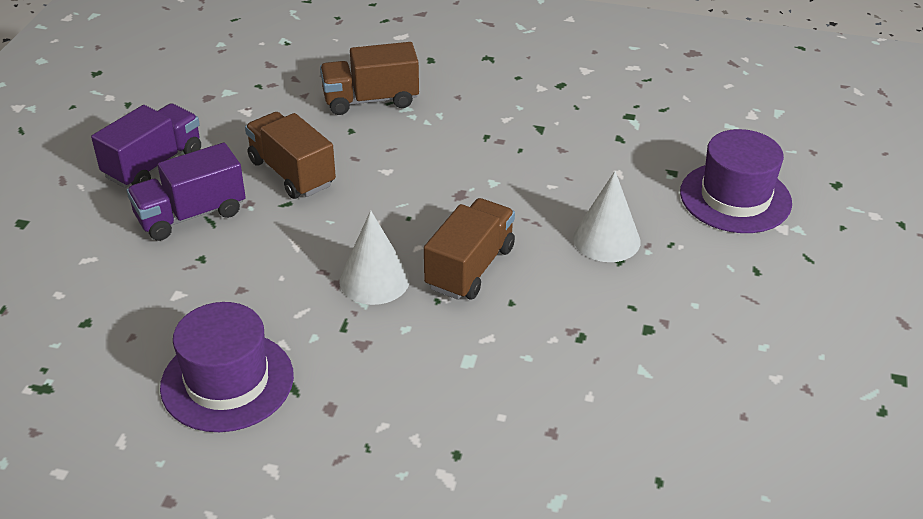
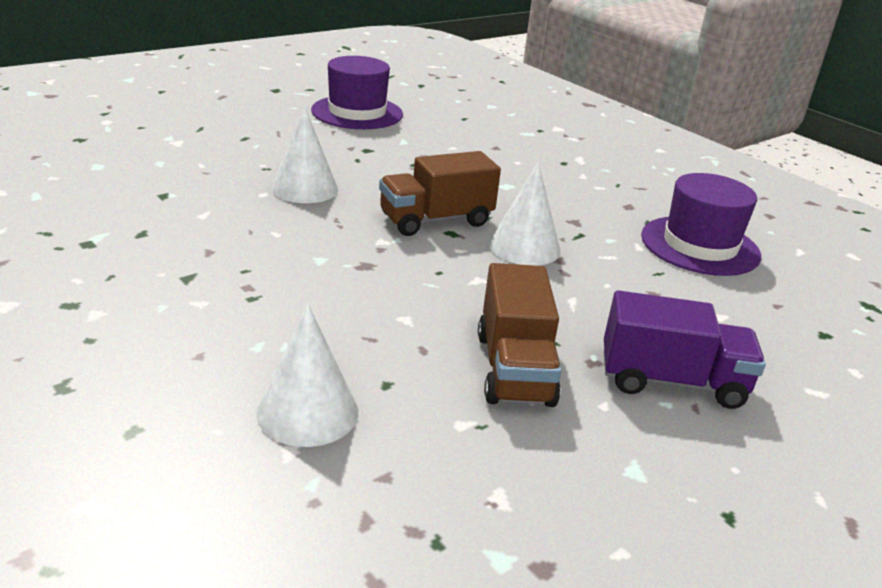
camera: 145 degrees left, 10 degrees down
purple truck [91,103,201,188] -> none
brown truck [320,42,419,115] -> white cone [256,304,358,447]
purple hat [680,129,792,233] -> purple hat moved to [311,56,403,129]

